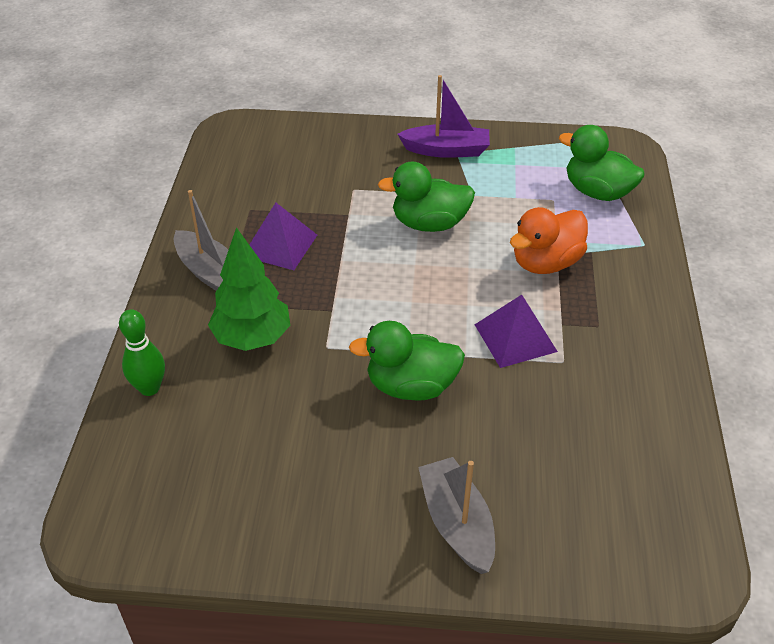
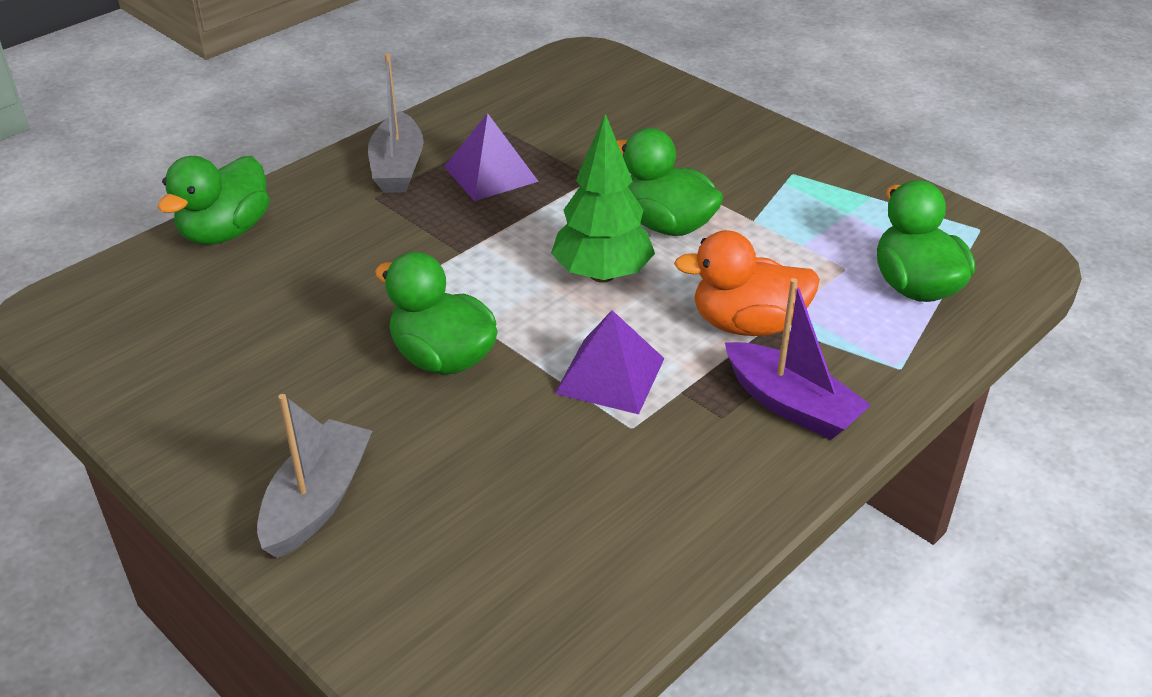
camera: 40 degrees right, 5 degrees down
green bowling pin [119,309,165,396] -> green duck [158,156,270,245]
green tree [208,227,290,351] -> green tree moved to [551,114,655,283]
purple boat [397,75,490,158] -> purple boat moved to [725,278,871,440]

